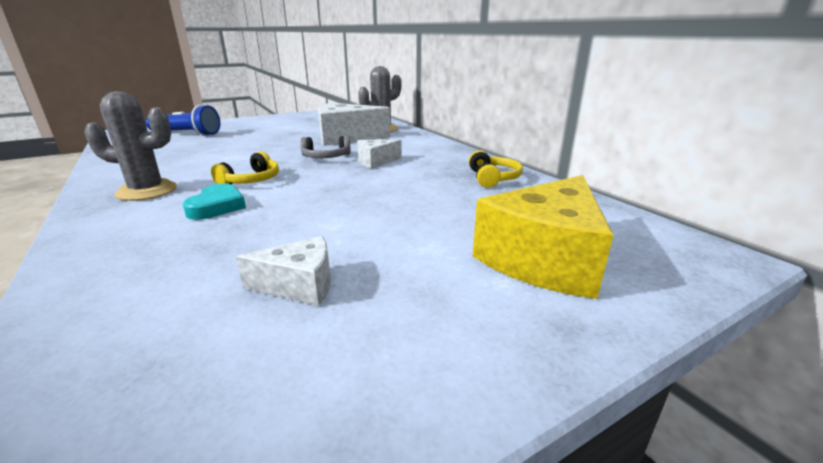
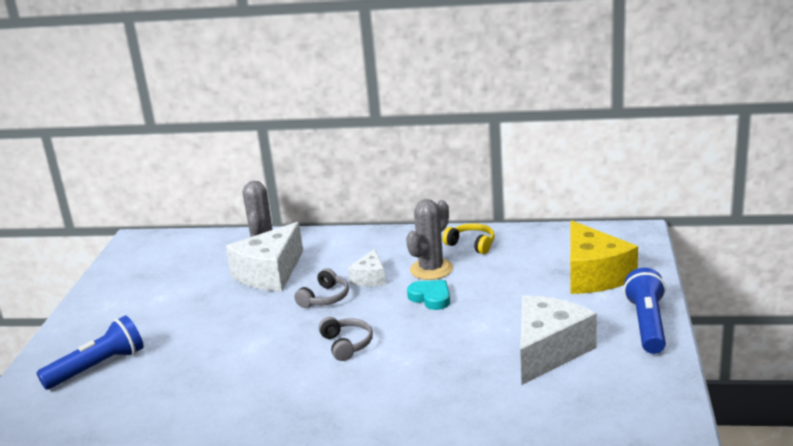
camera: 50 degrees left, 0 degrees up
grey cactus [84,91,177,201] -> grey cactus moved to [406,199,453,280]
turquoise heart [183,183,246,220] -> turquoise heart moved to [407,280,450,310]
yellow headphones [211,152,279,184] -> grey headphones [319,317,373,361]
white cheese [236,236,331,306] -> white cheese [520,295,597,385], size x1.89
none -> blue flashlight [623,268,666,354]

